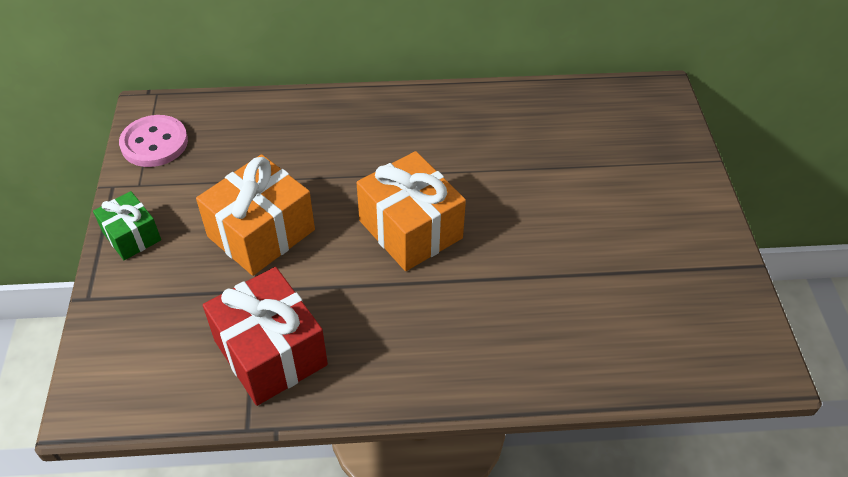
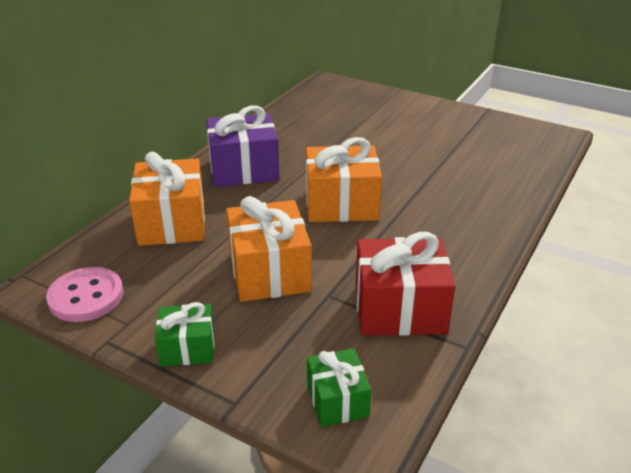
camera: 55 degrees left, 15 degrees down
none -> orange gift [129,152,205,246]
none -> purple gift [206,105,279,187]
none -> green gift [307,348,371,427]

